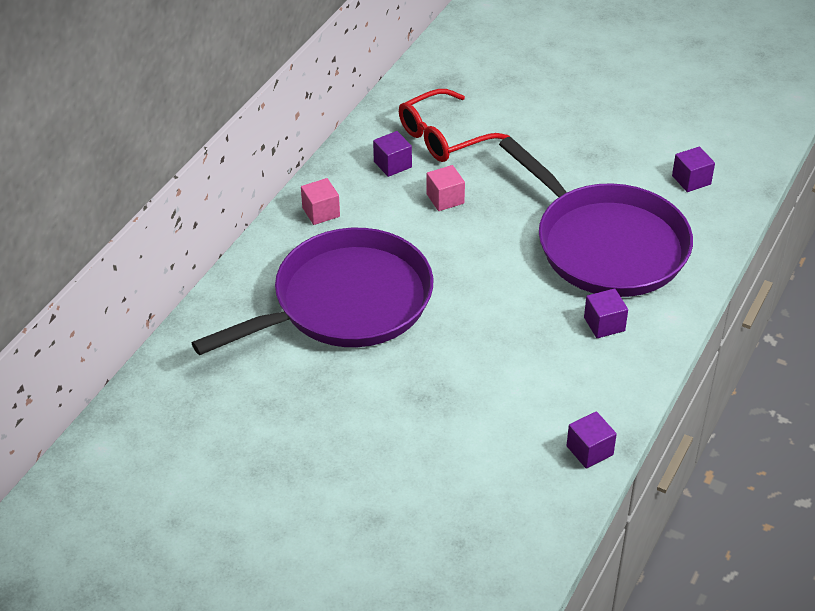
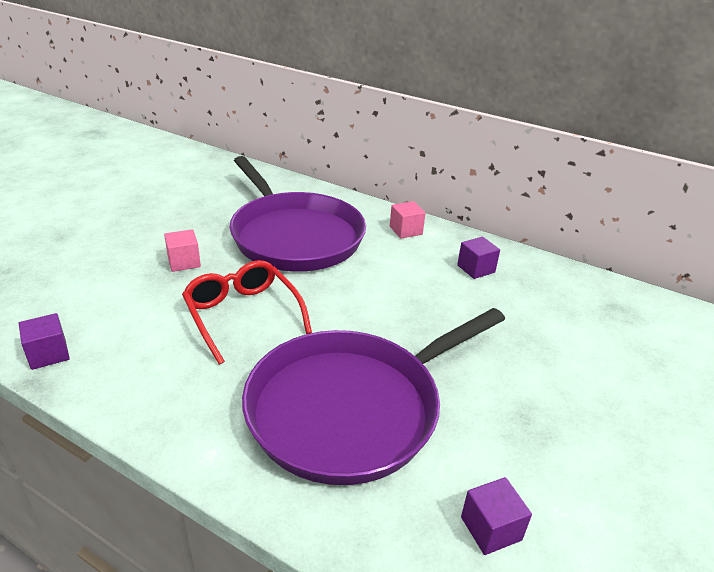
camera: 90 degrees right, 10 degrees down
red glasses [399,89,510,162] -> red glasses moved to [182,260,312,365]
pink cube [427,165,465,211] -> pink cube moved to [164,229,201,272]
purple cube [584,288,628,338] -> none

